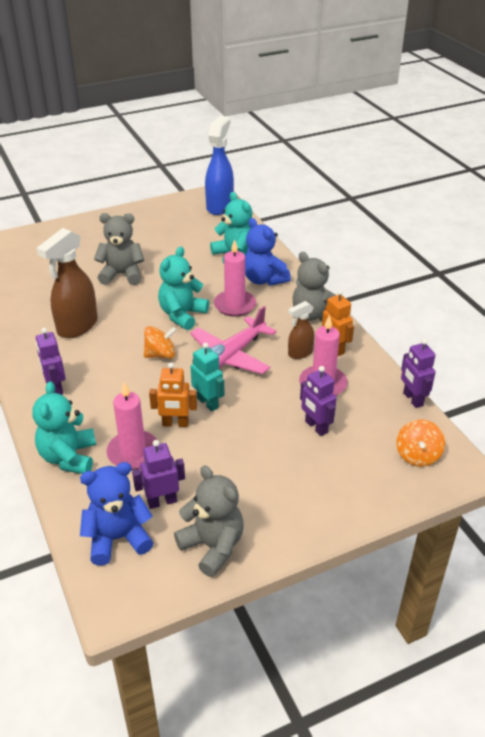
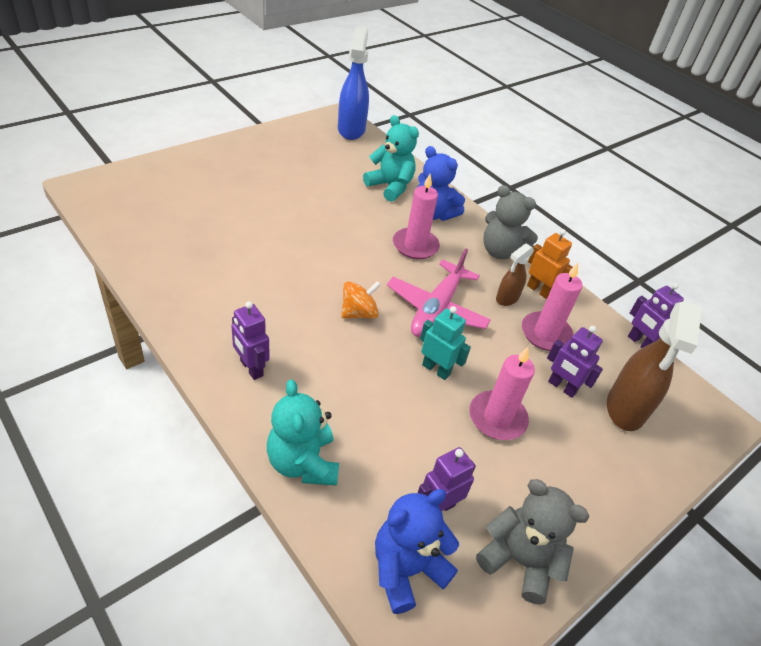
camera: 20 degrees left, 5 degrees up
brown spray bottle [36,228,98,338] -> brown spray bottle moved to [607,301,702,431]
grey teddy bear [94,213,144,285] -> none
pink candle [106,382,157,470] -> pink candle moved to [469,347,535,440]
orange robot [149,362,197,427] -> none
turquoise teddy bear [158,247,209,330] -> none
orange spinning top [397,419,445,467] -> none

